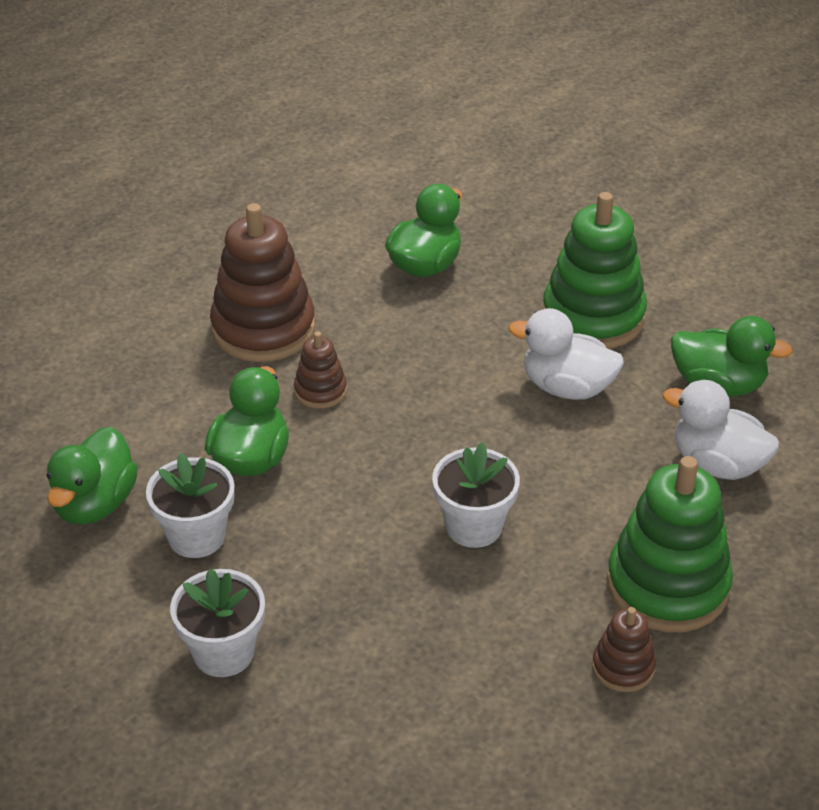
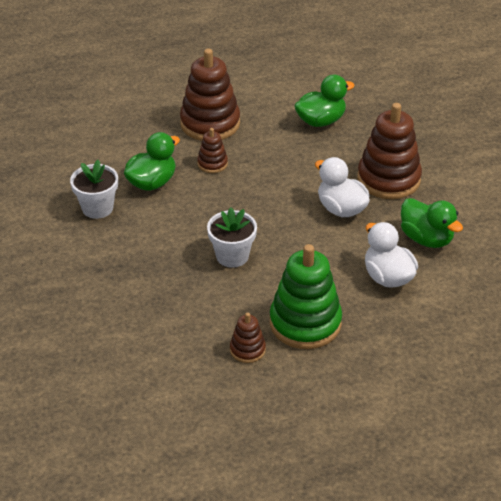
camera: 30 degrees right, 0 degrees up
green duck [46,427,138,525] -> none
white flower pot [170,569,265,677] -> none
green stacking toy [543,192,647,349] -> brown stacking toy [357,103,422,199]

